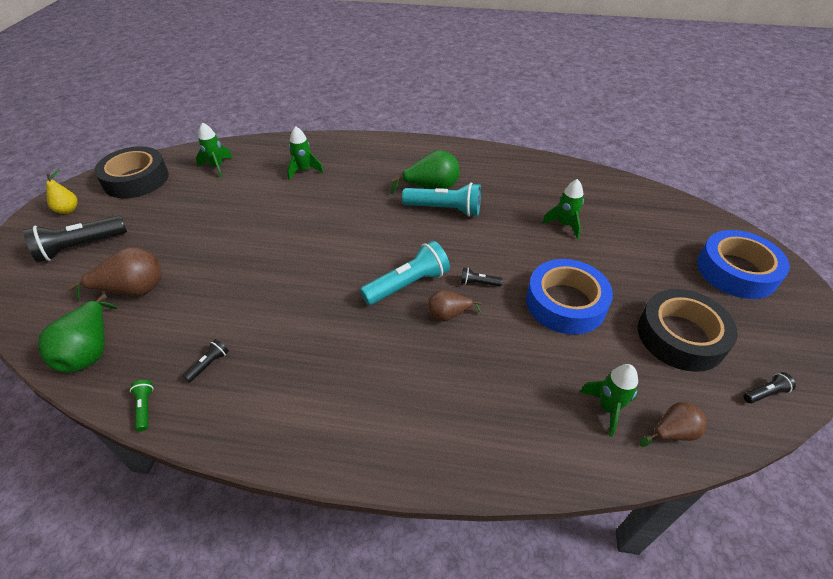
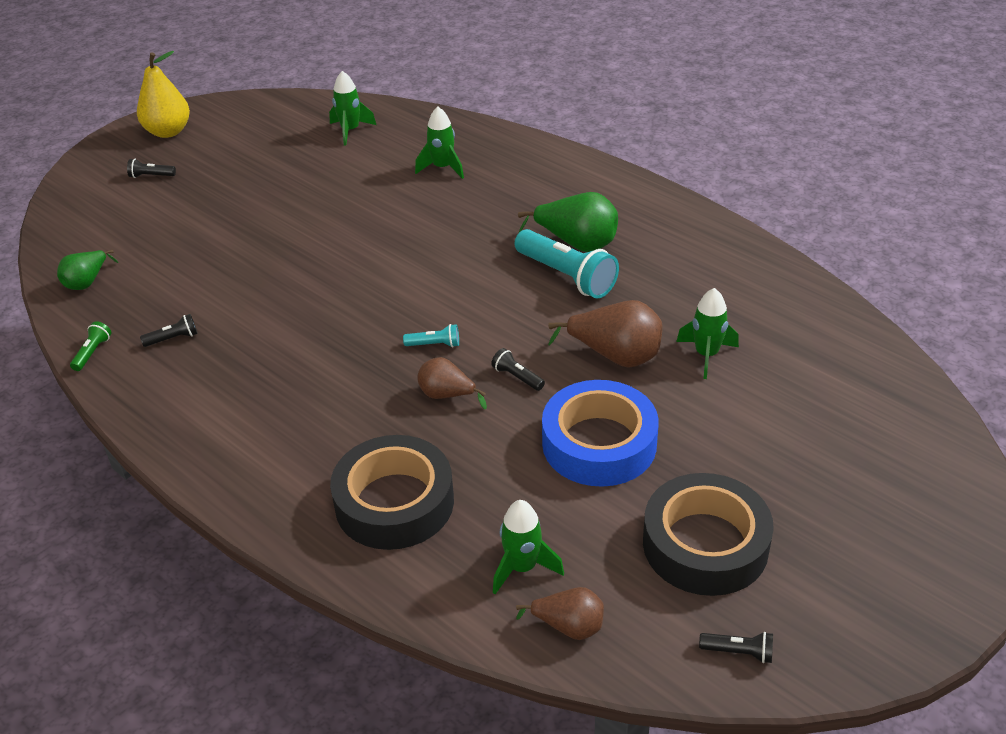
camera: 35 degrees right, 5 degrees down
black flashlight [23,216,127,262] -> black flashlight [127,159,176,178], size x0.46
green pear [38,294,118,373] -> green pear [57,250,119,290], size x0.61
yellow pear [46,170,78,214] -> yellow pear [137,51,190,138], size x1.63
brown pear [68,247,162,302] -> brown pear moved to [548,300,663,368]
black tape [94,146,169,198] -> black tape moved to [330,435,454,550]
turquoise flashlight [360,241,450,305] -> turquoise flashlight [403,324,459,347], size x0.46
blue tape [697,230,790,299] -> none

